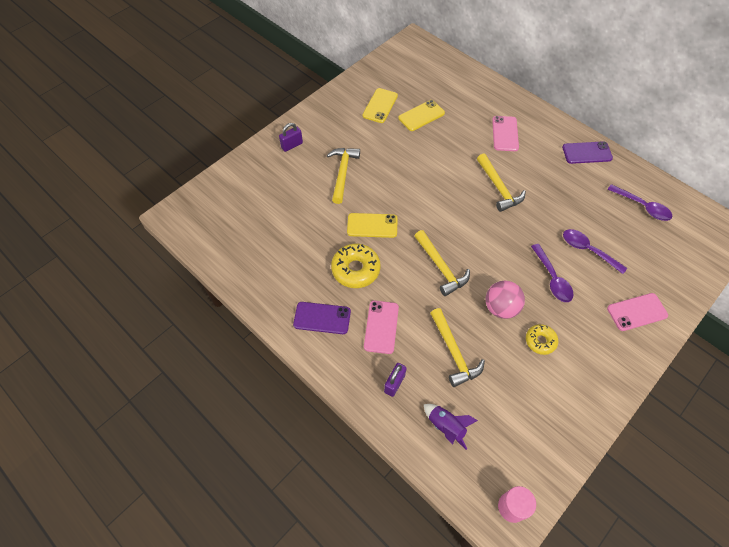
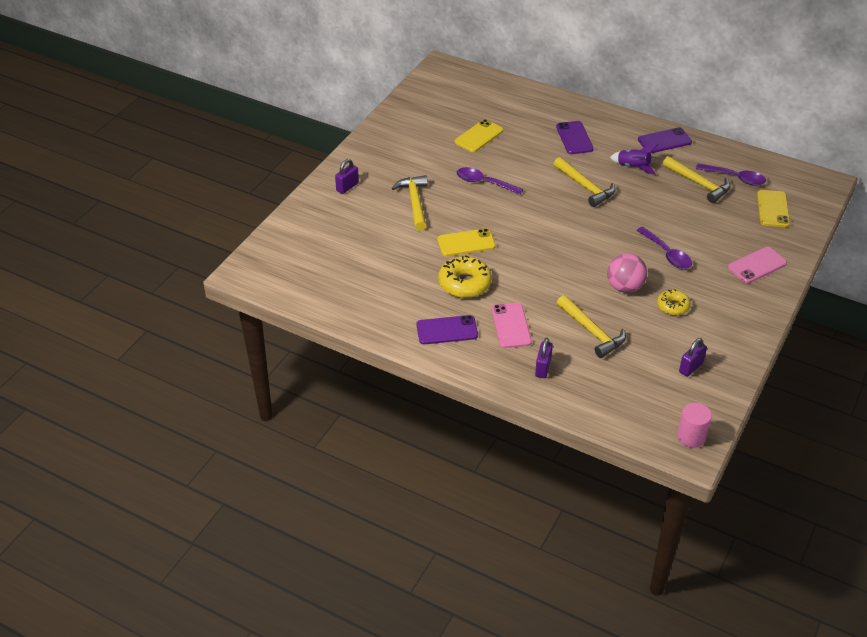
camera: 15 degrees left, 15 degrees down
yellow phone [363,88,398,123] -> yellow phone moved to [757,190,790,227]
yellow hammer [415,230,470,296] -> yellow hammer moved to [663,156,731,203]
purple rocket [424,404,478,450] -> purple rocket moved to [610,144,658,175]
pink phone [492,116,519,151] -> purple phone [556,121,594,154]
purple spoon [563,229,627,274] -> purple spoon moved to [456,167,523,195]
none -> purple padlock [679,338,707,377]

